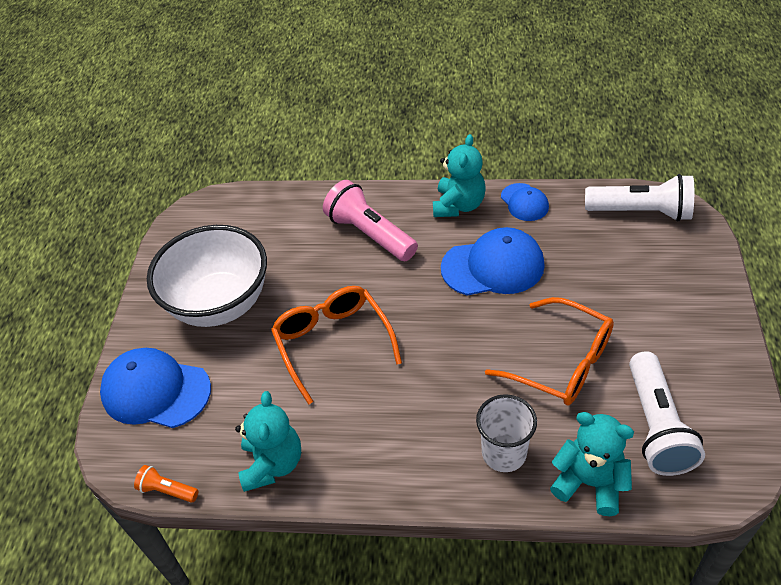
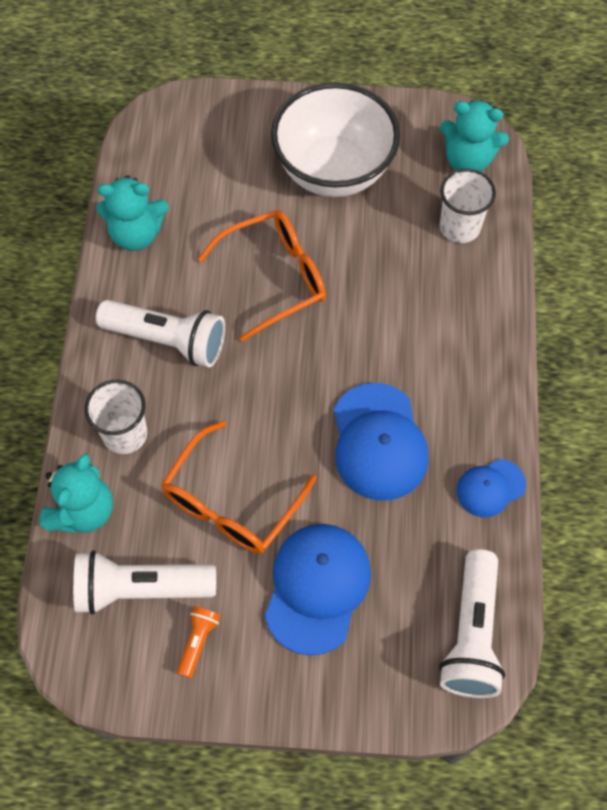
camera: 85 degrees right, 15 degrees up
blue cap [100,348,211,428] -> blue cap moved to [264,524,371,656]
orange flashlight [134,465,198,503] -> orange flashlight moved to [177,606,220,678]
pink flashlight [323,180,418,261] -> none
turquoise teddy bear [433,134,486,217] -> turquoise teddy bear moved to [440,100,509,172]
none -> white flashlight [96,300,225,367]
none -> white cup [440,169,496,243]

